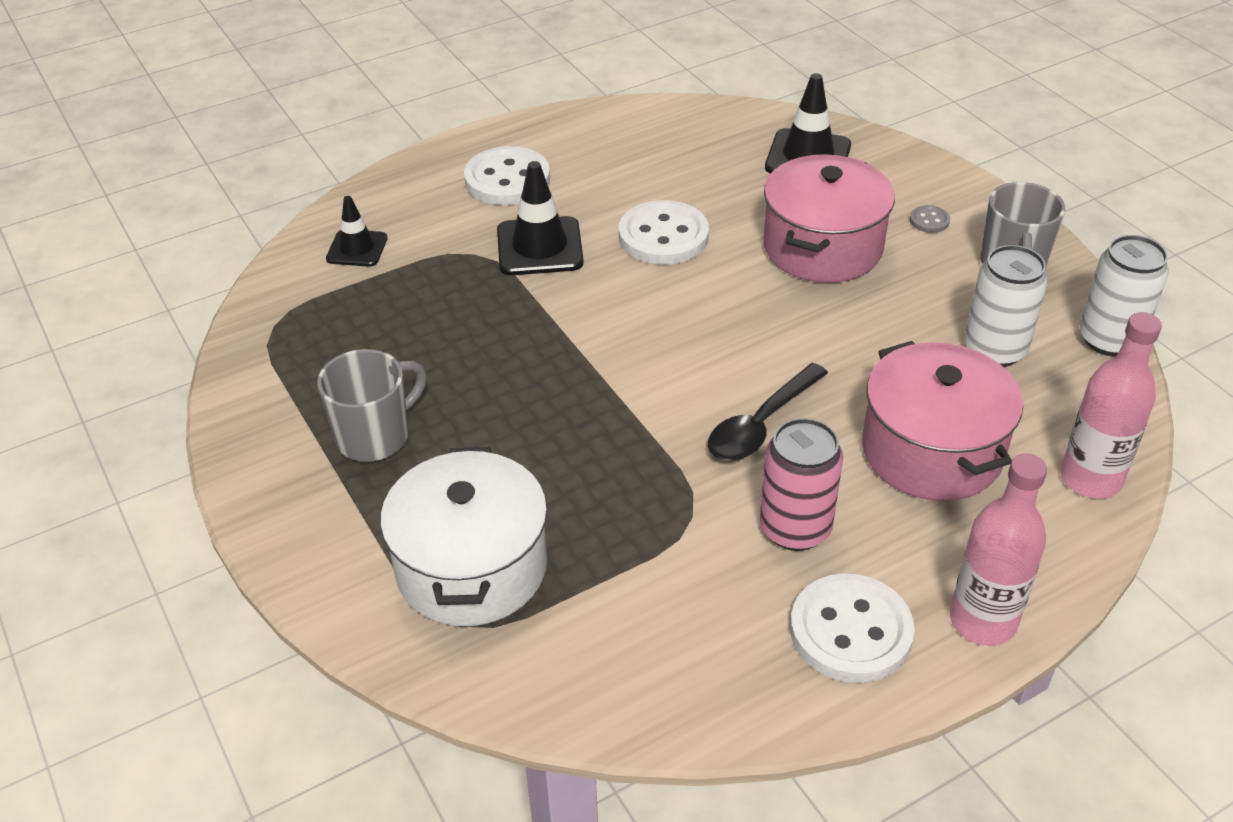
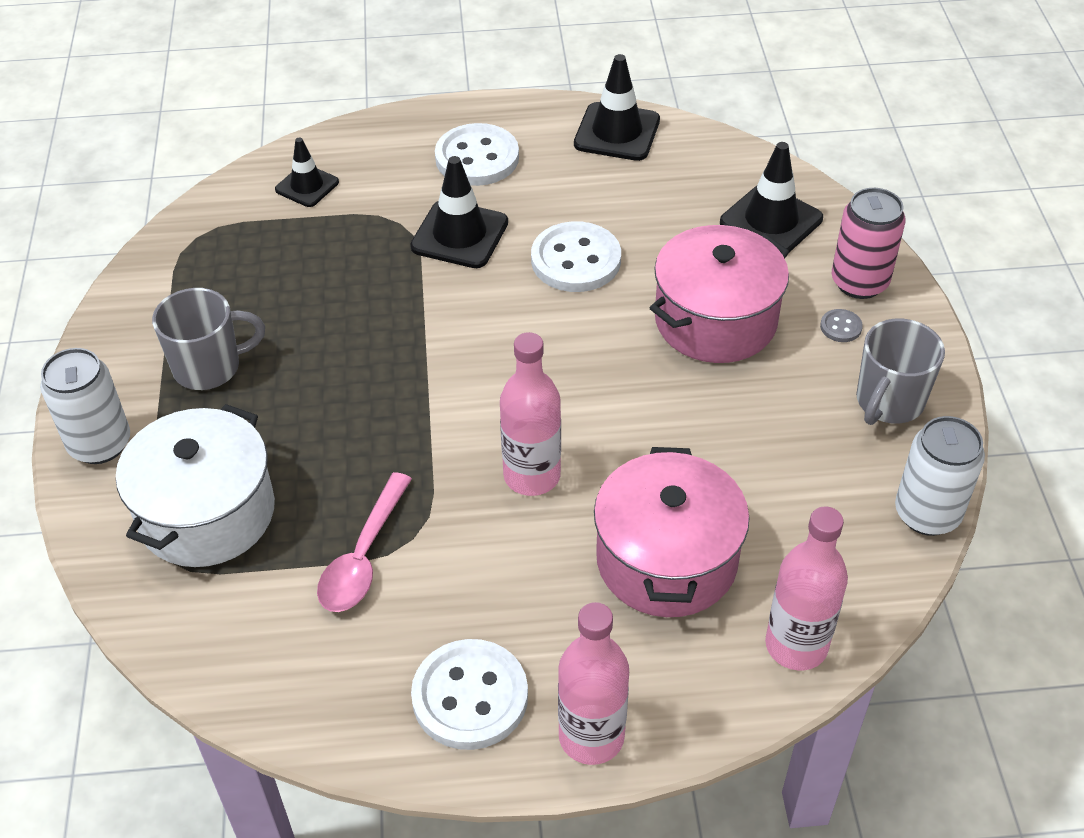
camera: 25 degrees right, 5 degrees up
black spoon [708,363,828,461] -> pink bottle [500,332,561,496]
pink can [760,418,843,551] -> pink can moved to [831,188,906,299]
white can [964,245,1048,367] -> white can moved to [40,348,130,464]
none -> pink spoon [317,472,412,612]
none -> black traffic cone [574,54,660,161]

